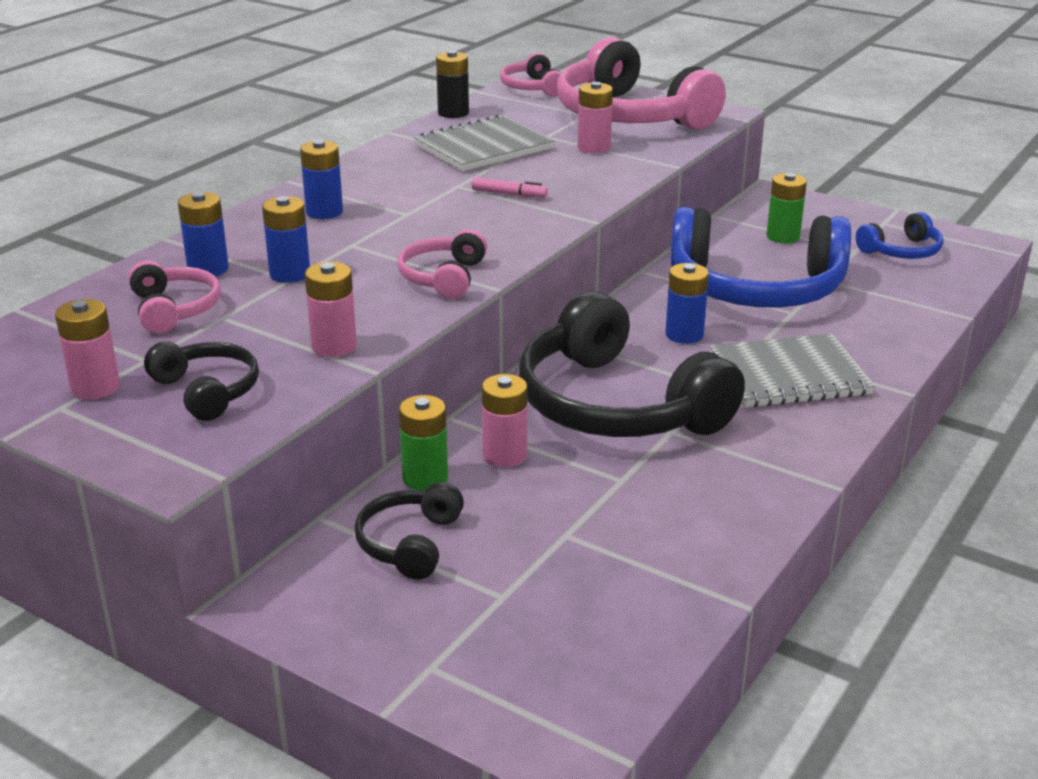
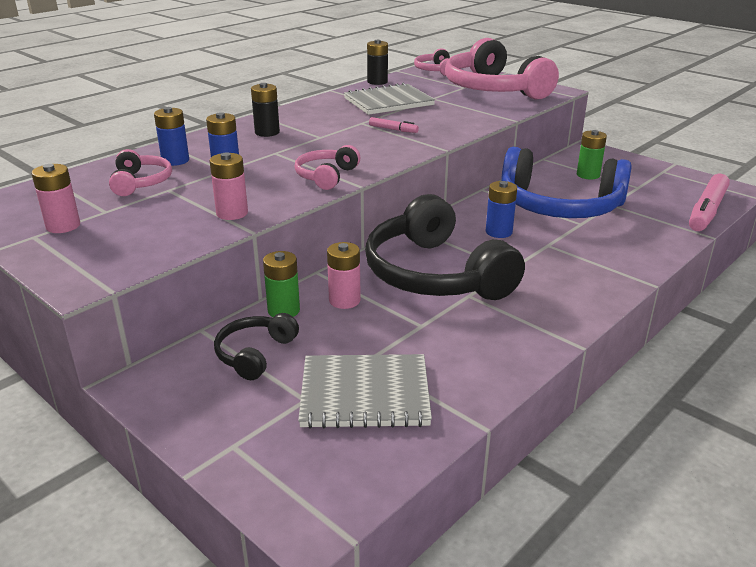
camera: 10 degrees right, 0 degrees up
black headphones [144,342,259,421] -> none
blue battery [300,140,343,219] -> black battery [251,83,280,137]
pink battery [578,82,613,153] -> none
grey notebook [710,333,875,408] -> grey notebook moved to [298,354,432,429]
blue headphones [856,212,943,259] -> none
none -> pink marker [689,174,730,231]

